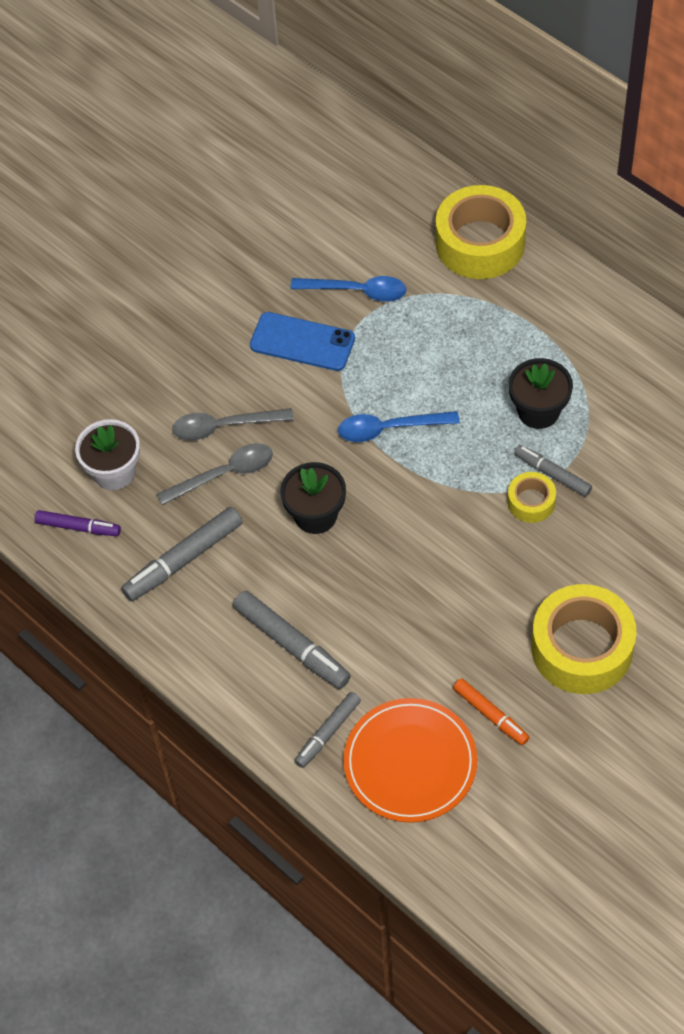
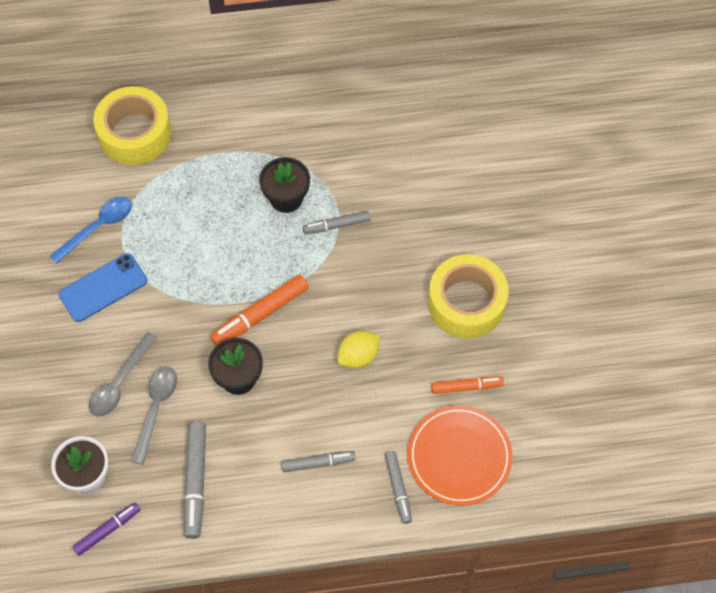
camera: 55 degrees left, 5 degrees up
grey marker [233,591,351,689] -> grey marker [281,451,356,472], size x0.63
blue spoon [338,411,460,442] -> none
yellow tape [507,472,556,523] -> none
none -> orange marker [210,275,309,346]
none -> yellow lemon [337,331,380,368]

